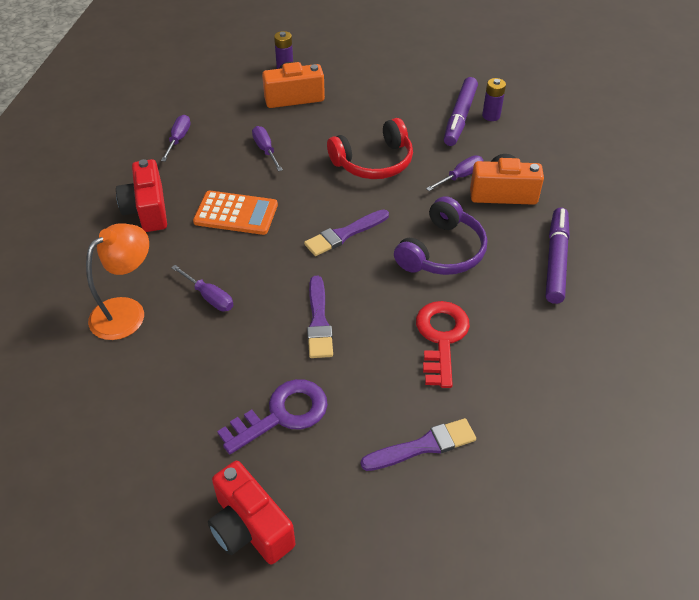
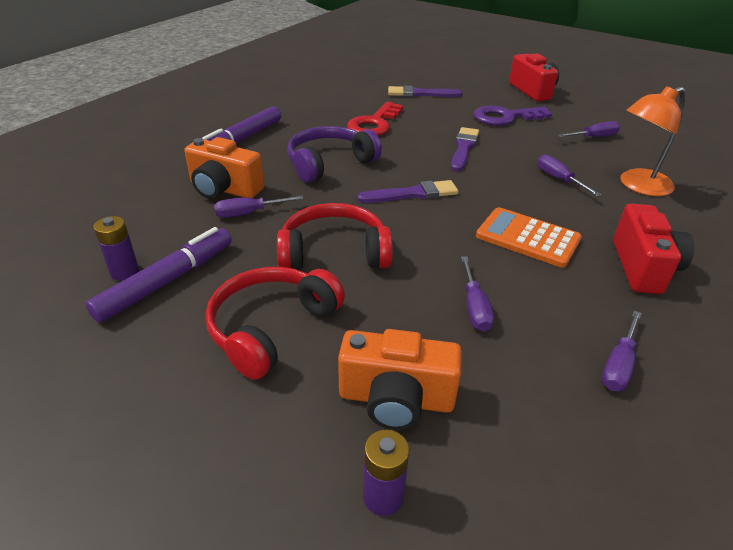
camera: 160 degrees left, 10 degrees down
none -> red headphones [205,267,345,380]
none -> purple screwdriver [558,121,620,137]

